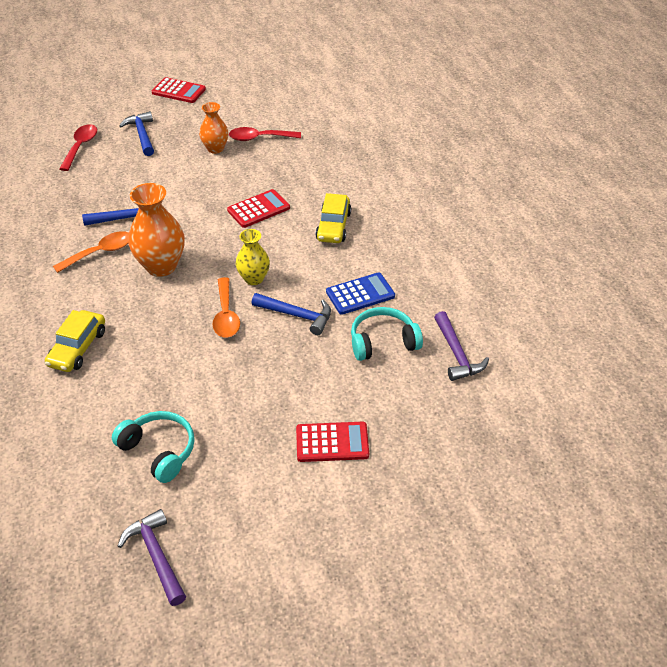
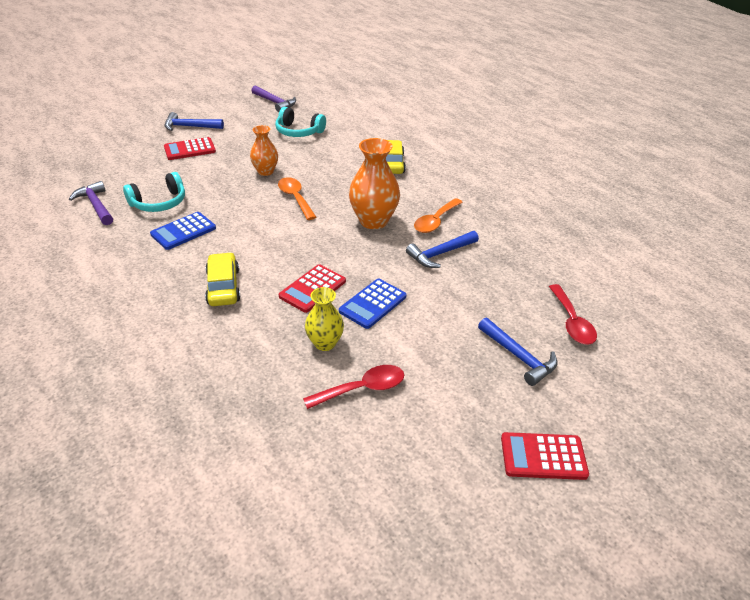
camera: 160 degrees right, 5 degrees down
orange vase [199,102,229,154] -> orange vase moved to [250,125,278,176]
yellow vase [236,229,270,285] -> yellow vase moved to [305,287,344,351]
blue hammer [252,293,331,335] -> blue hammer moved to [164,112,224,131]
none -> blue calculator [339,279,407,329]

